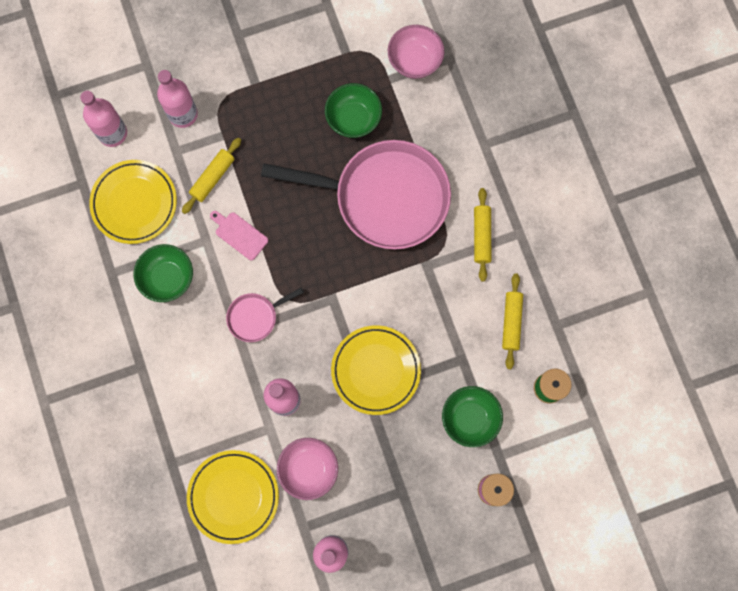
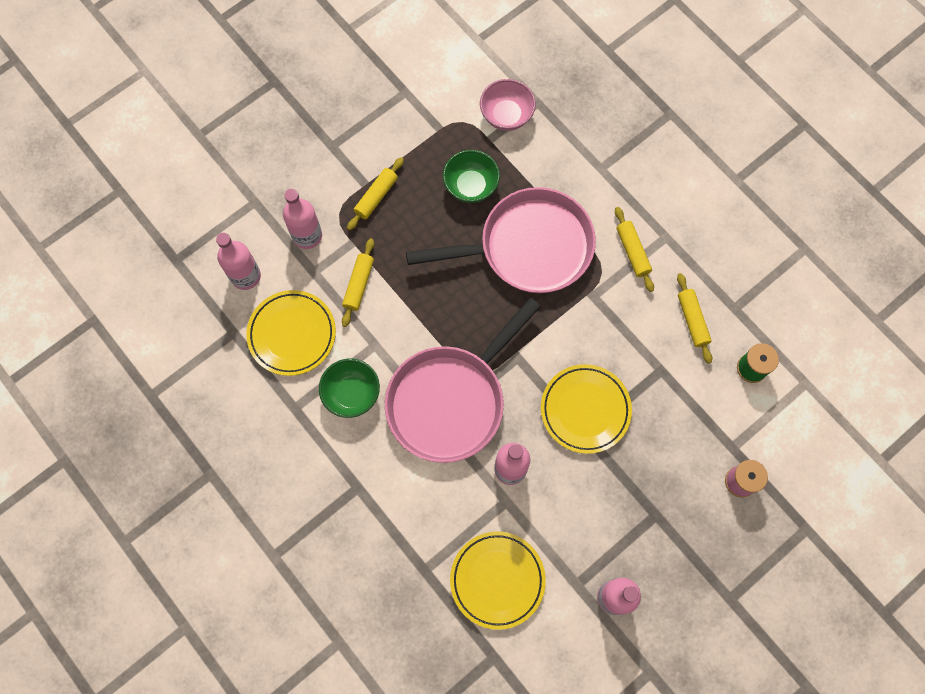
camera: 20 degrees left, 5 degrees down
pink cutting board [210,211,268,260] -> none
pink pan [226,288,304,342] -> pink pan [385,298,541,463], size x2.32
pink bowl [277,438,338,500] -> none
green bowl [442,386,503,447] -> none
none -> yellow rolling pin [347,157,404,230]

